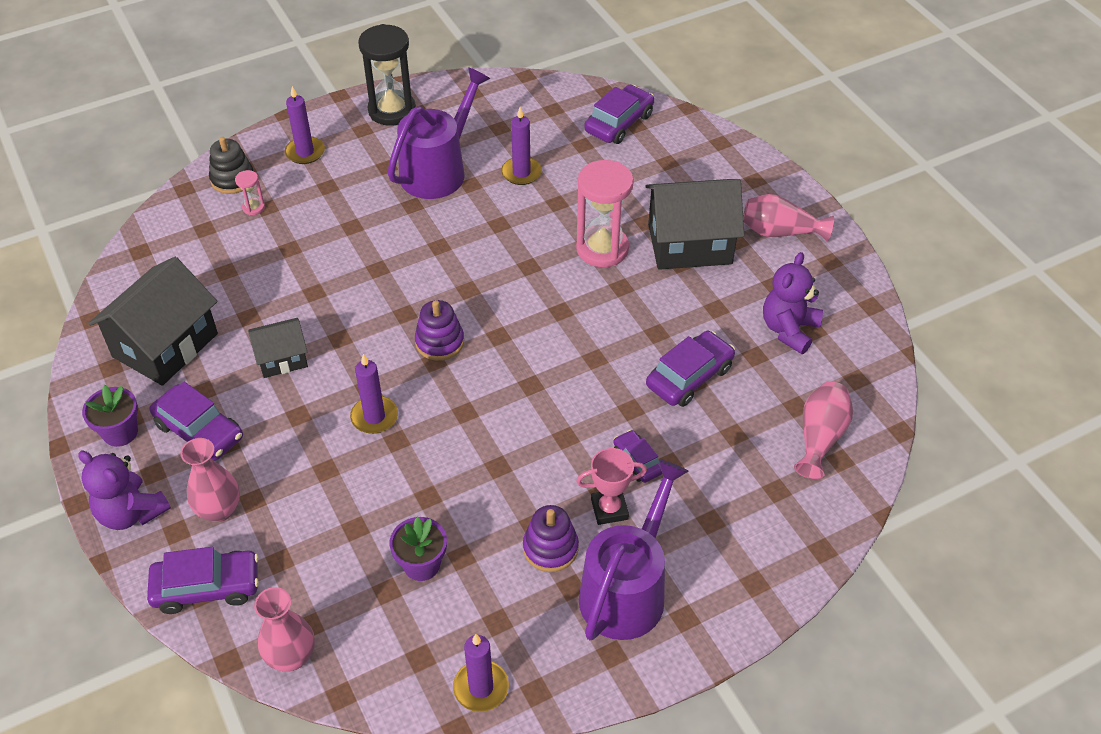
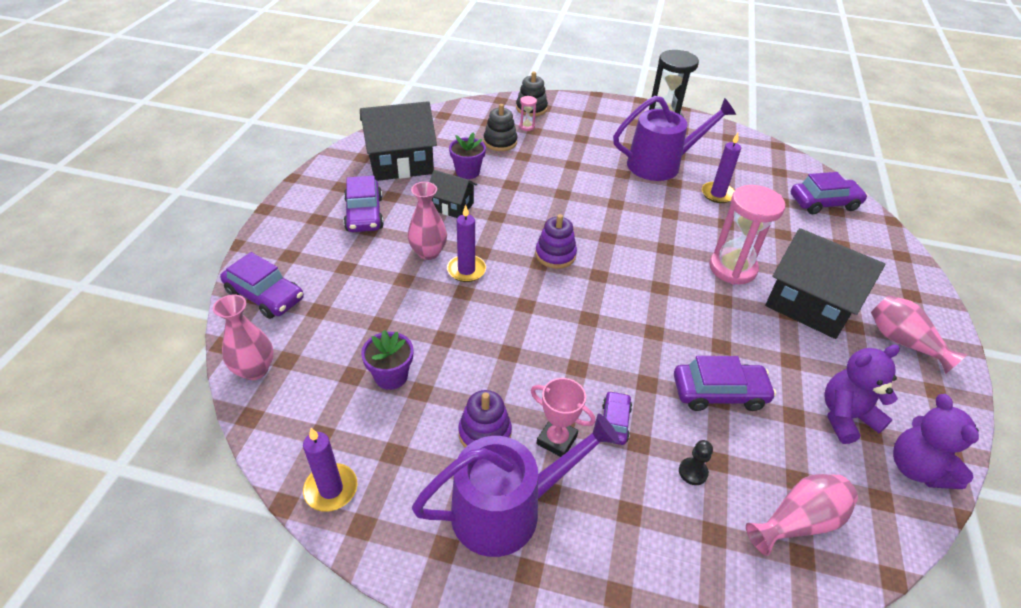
camera: 40 degrees right, 5 degrees down
purple teddy bear [78,451,171,530] -> purple teddy bear moved to [893,394,979,489]
purple flower pot [82,385,138,447] -> purple flower pot moved to [449,132,486,179]
pink vase [180,438,240,522] -> pink vase moved to [408,182,447,260]
purple candle [285,86,325,164] -> none
none -> black stacking toy [484,104,518,151]
none -> black pawn [679,440,713,485]

